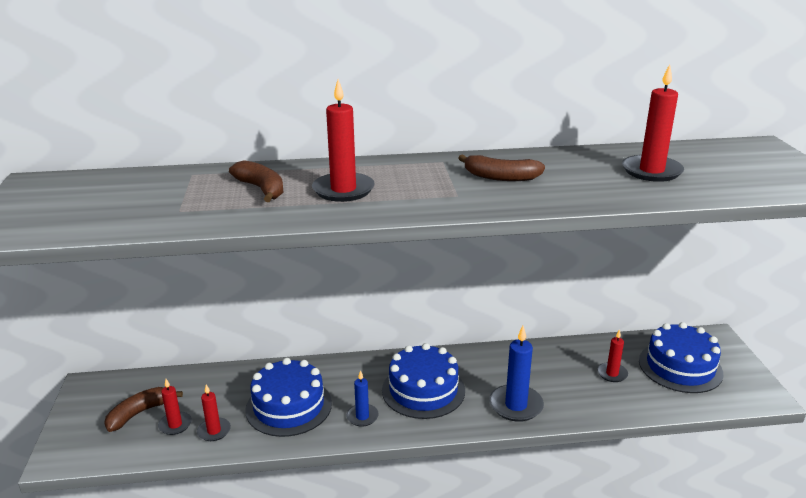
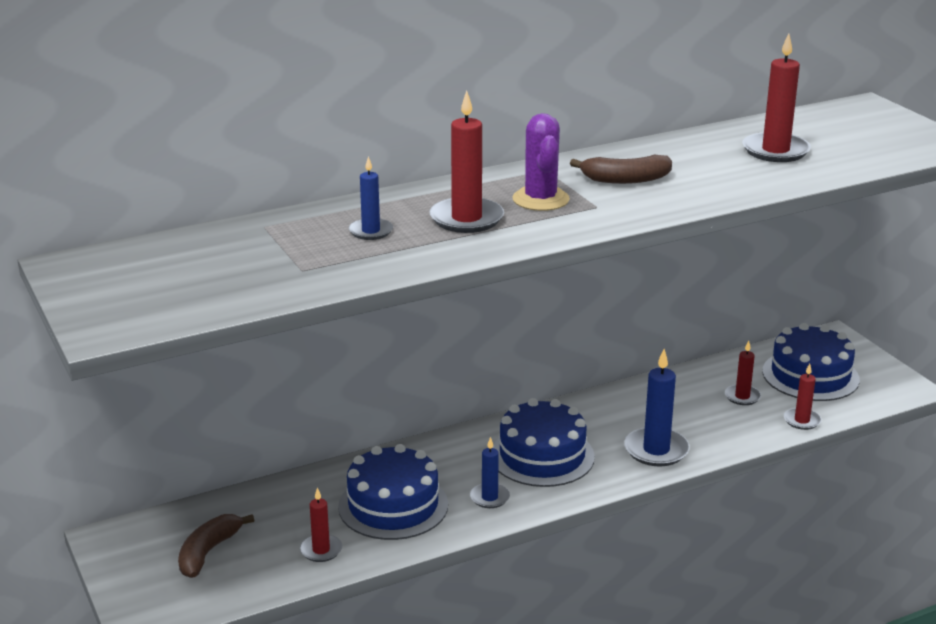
camera: 20 degrees left, 0 degrees up
red candle [158,379,192,435] -> red candle moved to [784,364,822,430]
brown banana [229,160,283,202] -> blue candle [349,156,393,240]
none -> purple cactus [512,113,570,211]

